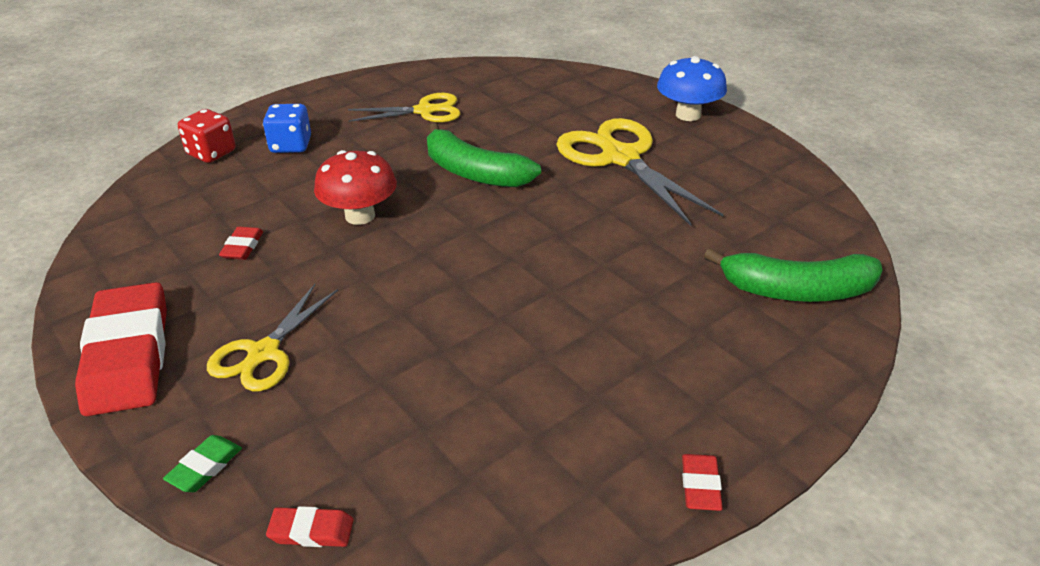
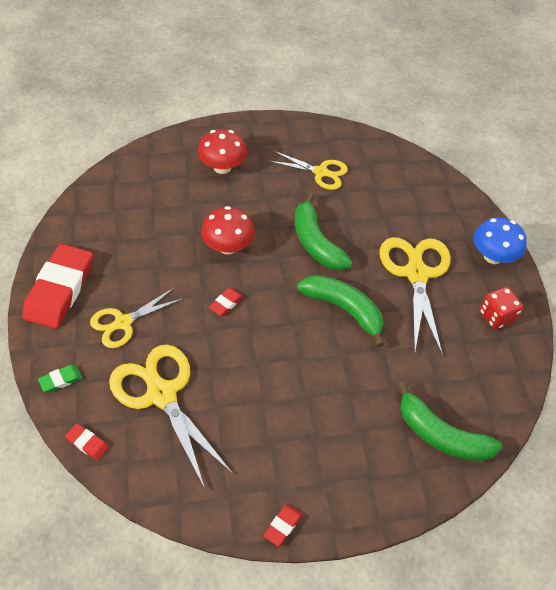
camera: 25 degrees right, 15 degrees up
red dice [178,109,236,163] -> red dice moved to [480,287,523,329]
red eraser [219,227,263,260] -> red eraser moved to [209,288,243,316]
blue dice [263,104,311,153] -> red mushroom [198,129,247,174]
none -> yellow scissors [109,345,233,489]
none -> green banana [297,275,384,347]

